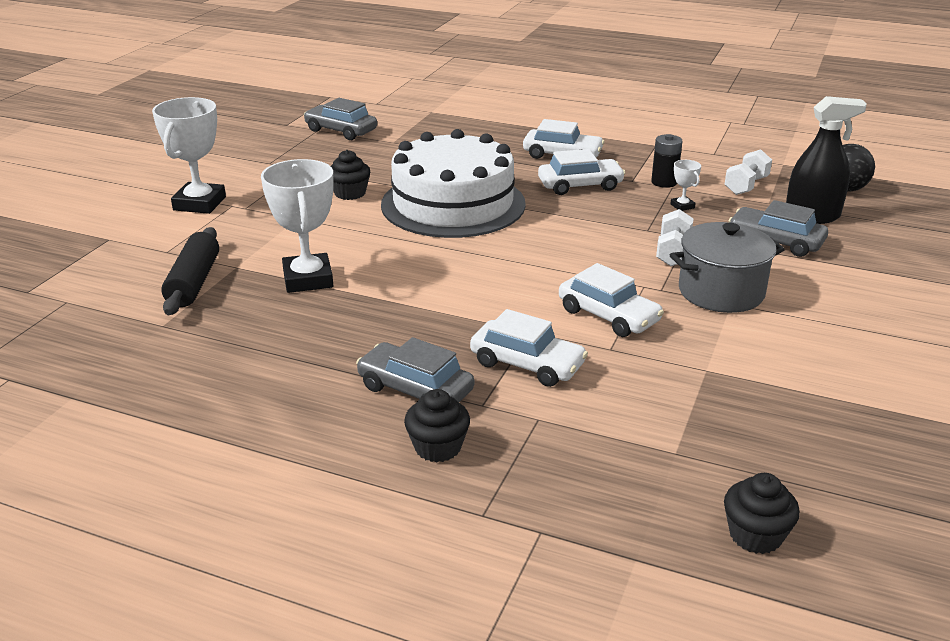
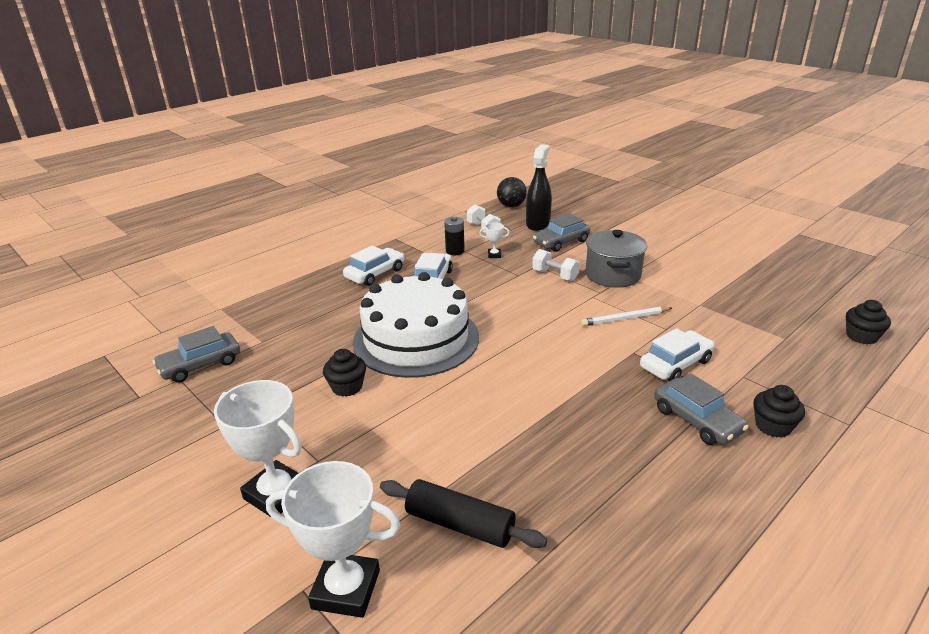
camera: 65 degrees left, 0 degrees up
white trophy [261,159,334,293] -> white trophy moved to [266,461,400,618]
grey car [356,337,474,402] -> grey car turned 90 degrees counterclockwise [654,373,749,445]
white car [559,263,664,337] -> white pencil [581,307,672,326]

